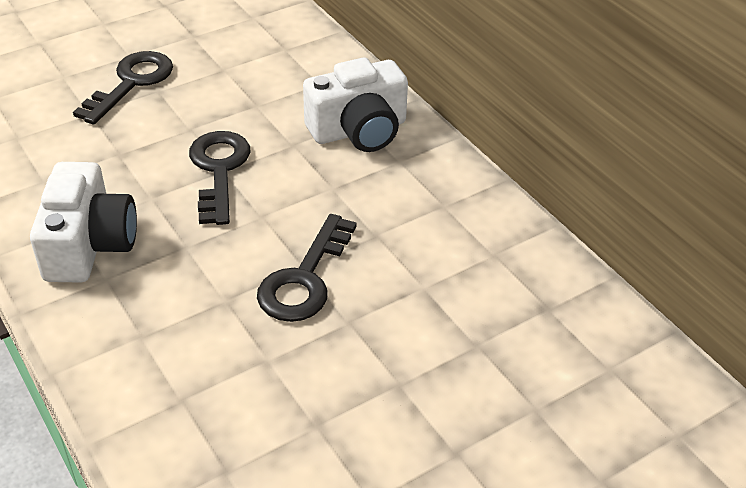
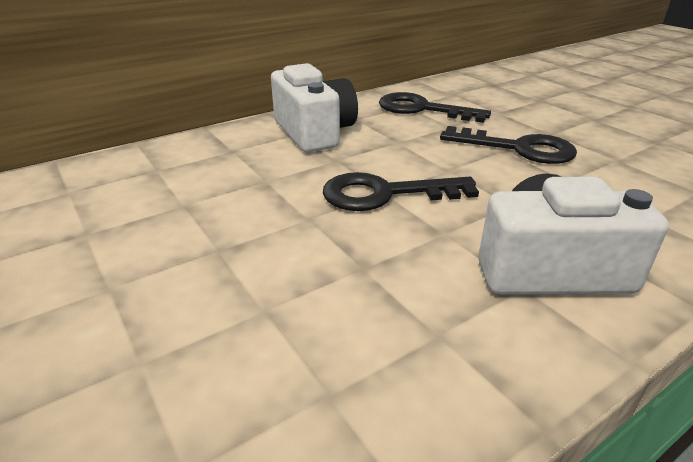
camera: 90 degrees left, 10 degrees down
black key [73,51,173,125] -> black key moved to [379,92,491,123]

